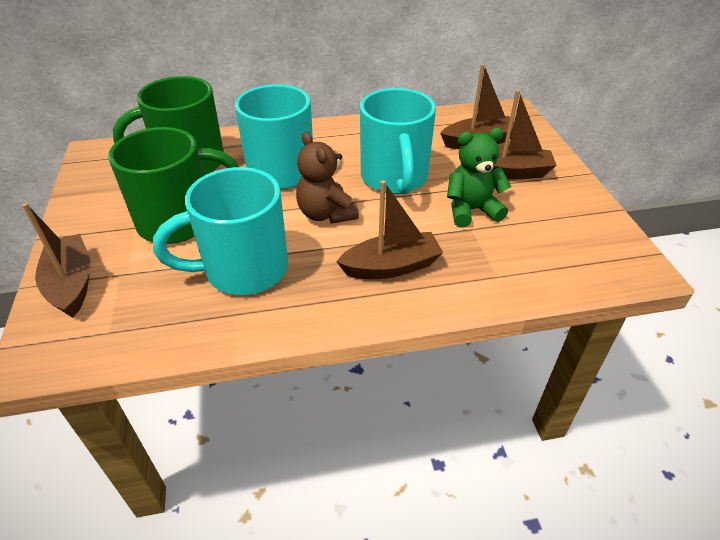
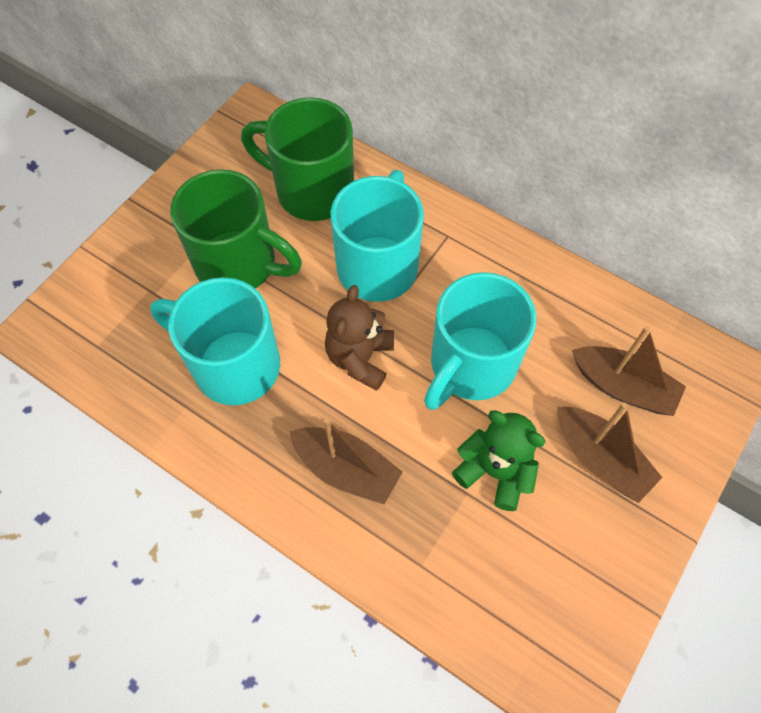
camera: 45 degrees right, 20 degrees up
brown boat [22,203,91,317] -> none

